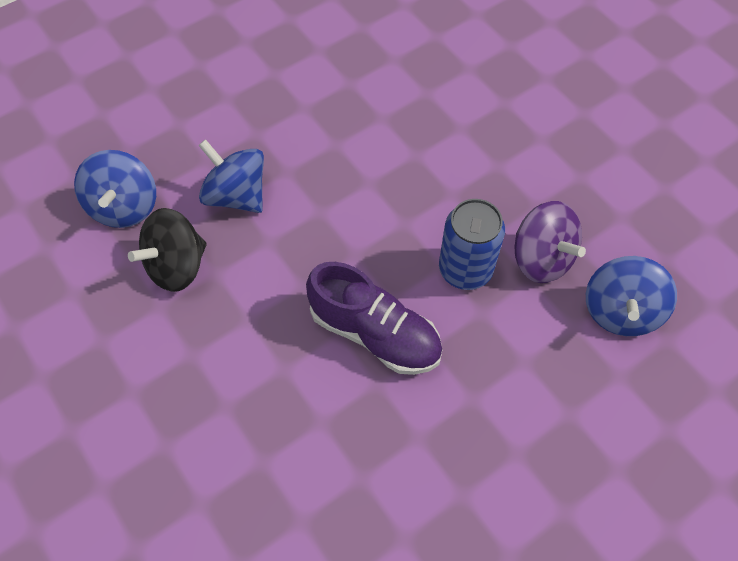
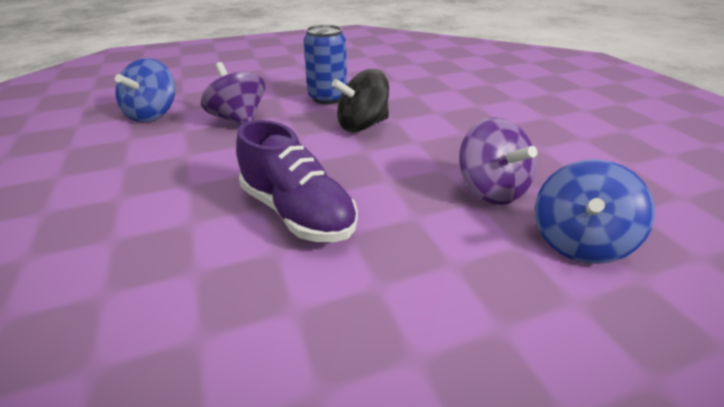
camera: 15 degrees right, 25 degrees down
black spinning top [128,208,207,292] -> black spinning top moved to [332,69,389,132]
blue spinning top [198,139,264,213] -> purple spinning top [201,62,265,125]
blue can [439,199,505,290] -> blue can moved to [304,25,347,104]

